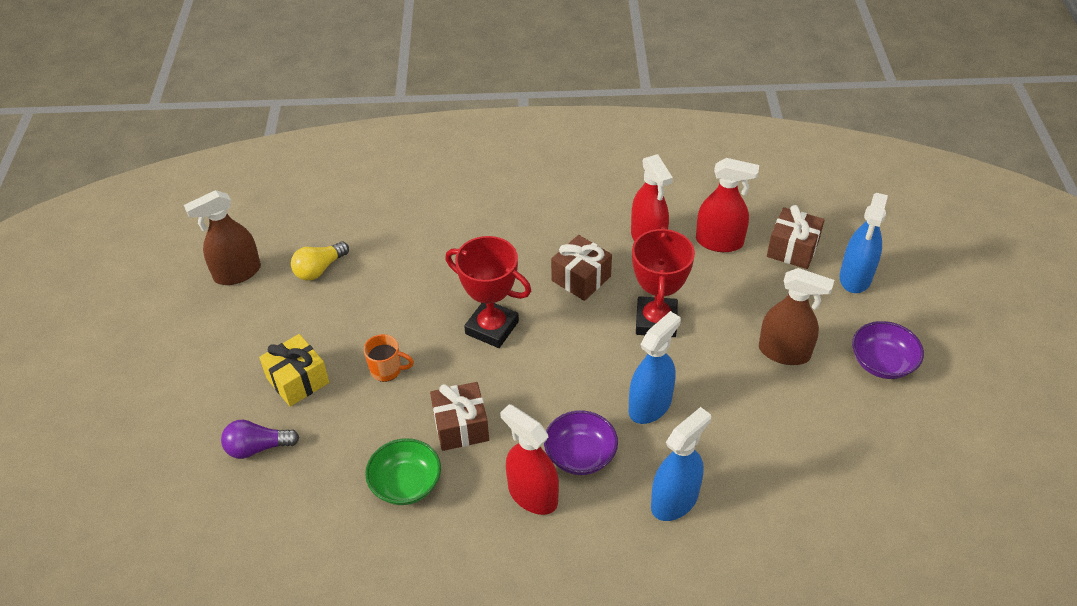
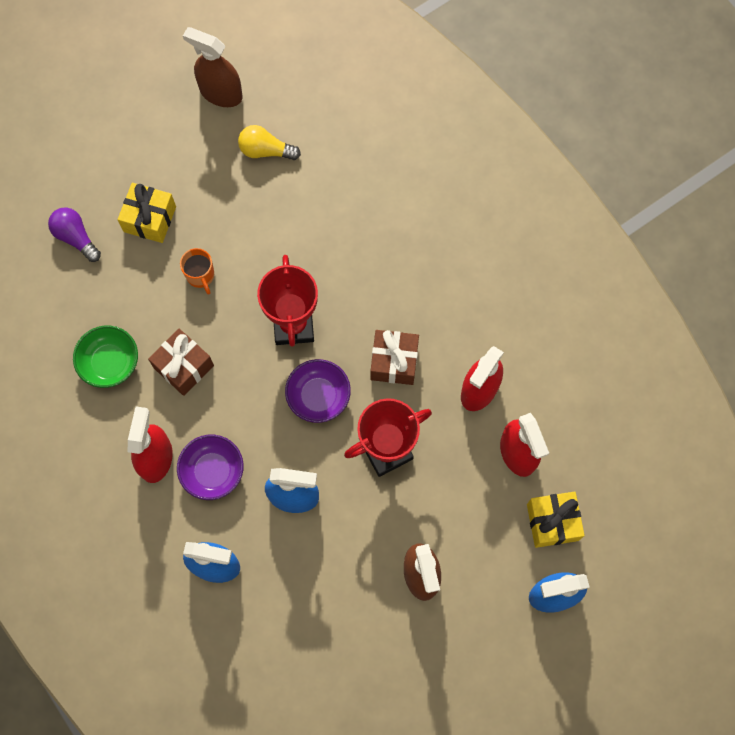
camera: 55 degrees right, 25 degrees up
brown gift [767,205,824,269] -> yellow gift [527,491,585,548]
purple bowl [852,321,924,379] -> purple bowl moved to [285,359,351,423]

